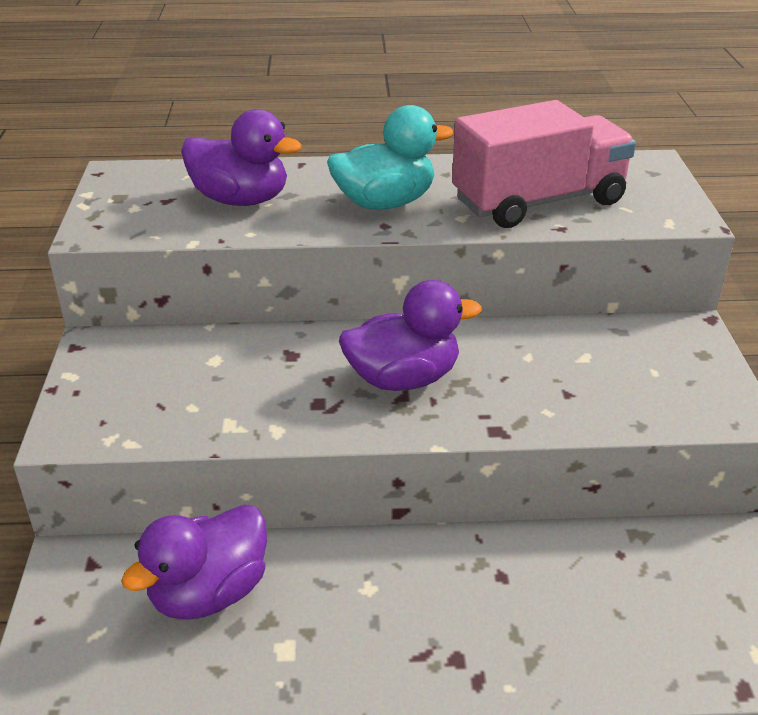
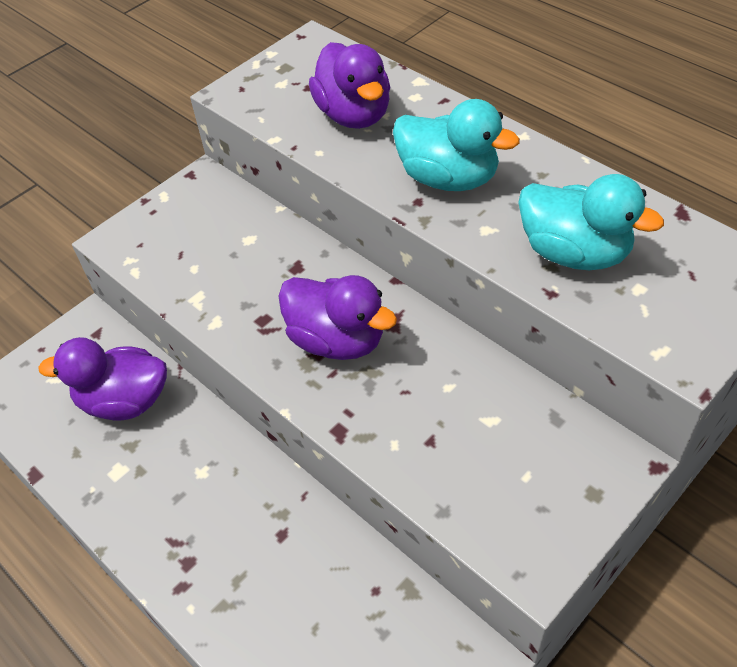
camera: 50 degrees right, 15 degrees up
pink truck [452,100,636,228] -> turquoise duck [518,174,664,270]

